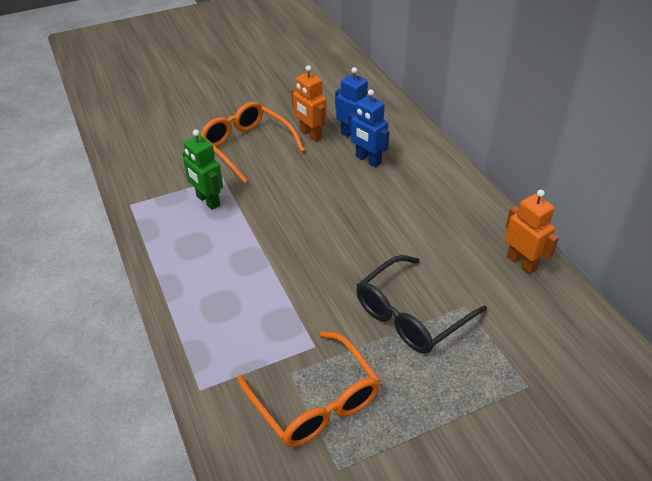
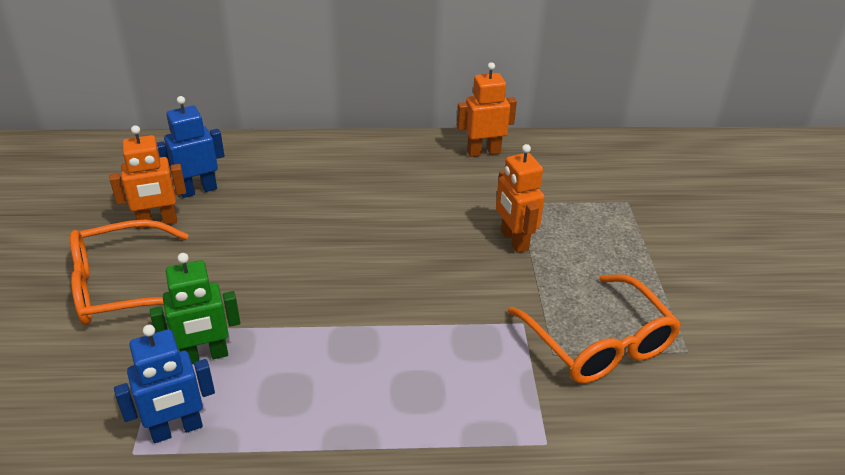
camera: 70 degrees left, 5 degrees down
orange glasses [237,331,381,447] -> orange glasses turned 75 degrees clockwise [508,274,681,384]
blue robot [348,89,390,167] -> blue robot moved to [114,325,215,443]
black glasses [356,255,487,354] -> orange robot [496,144,545,253]

